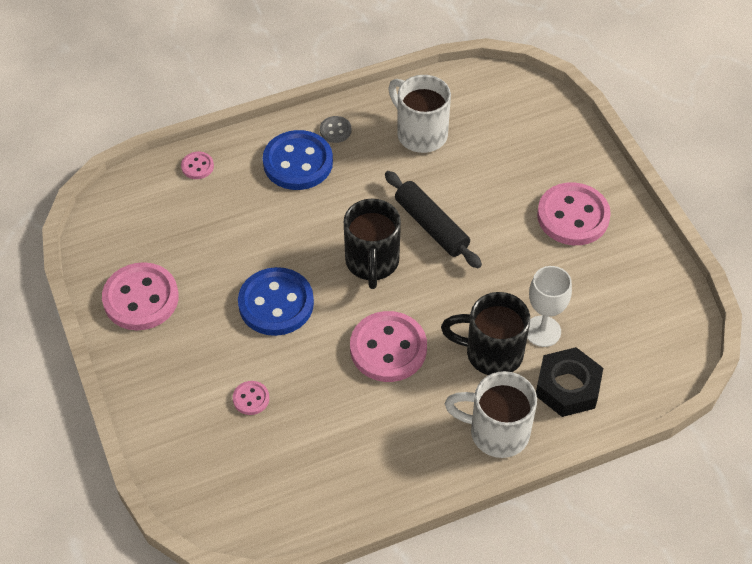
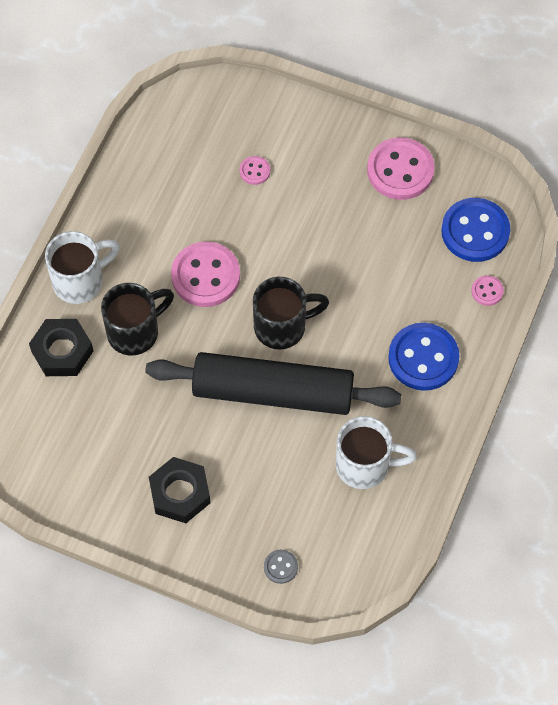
camera: 135 degrees right, 10 degrees up
blue button [238,267,314,336] -> blue button moved to [441,198,510,262]
grey button [320,116,351,143] -> grey button moved to [264,550,298,584]
black mug [344,199,401,289] -> black mug turned 120 degrees clockwise [253,277,329,349]
black rolling pin [385,171,482,268] -> black rolling pin [145,352,402,415], size x1.76
white goblet [527,266,572,347] -> none
pink button [537,182,611,245] -> black nut [149,457,211,523]

